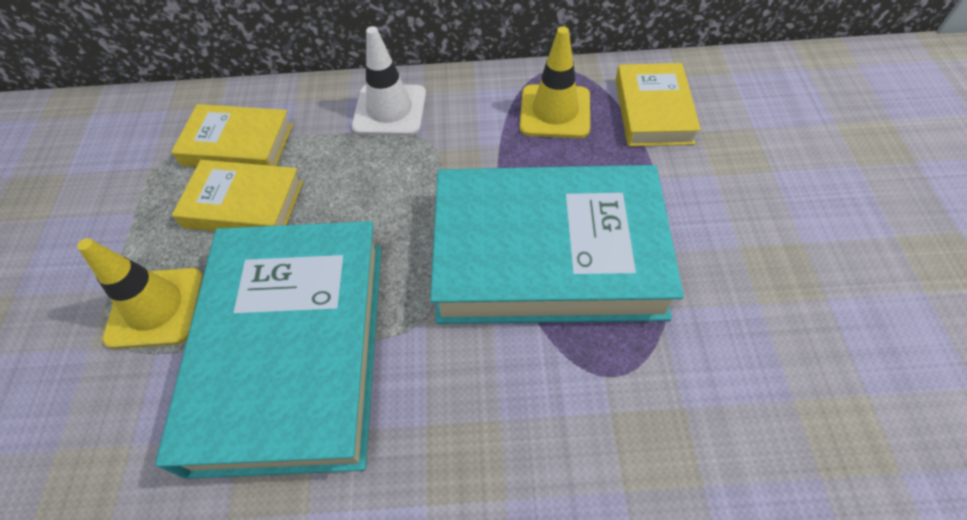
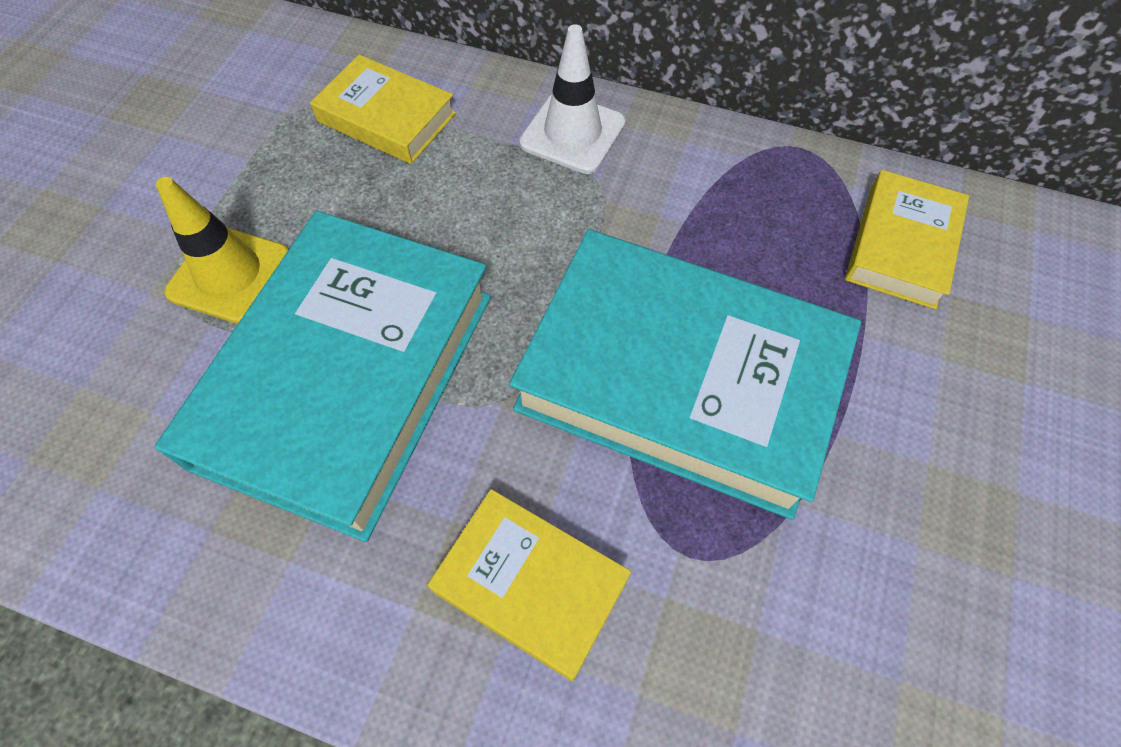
camera: 20 degrees right, 5 degrees up
yellow book [172,160,303,231] -> yellow book moved to [428,489,631,681]
yellow traffic cone [520,26,590,138] -> none

